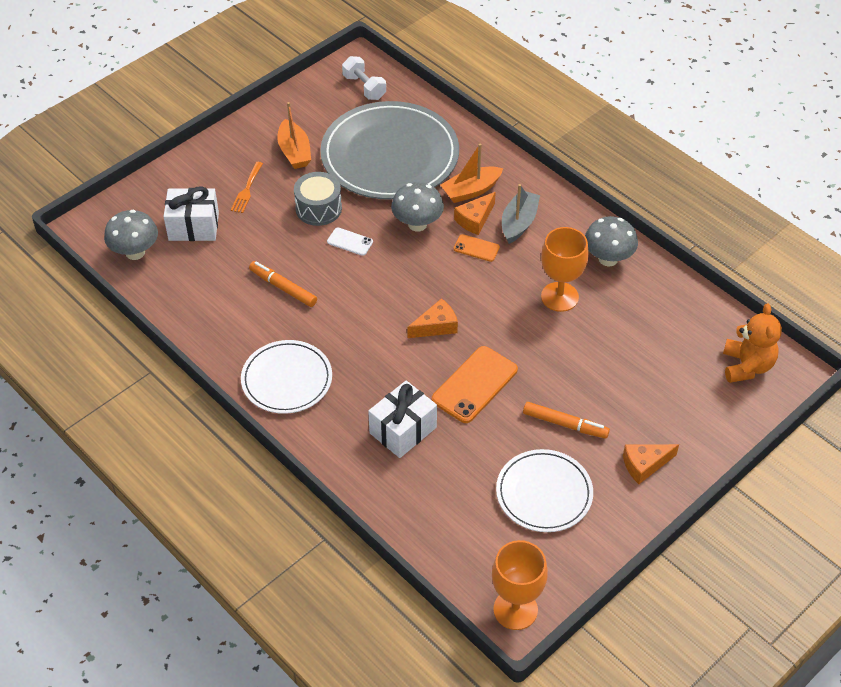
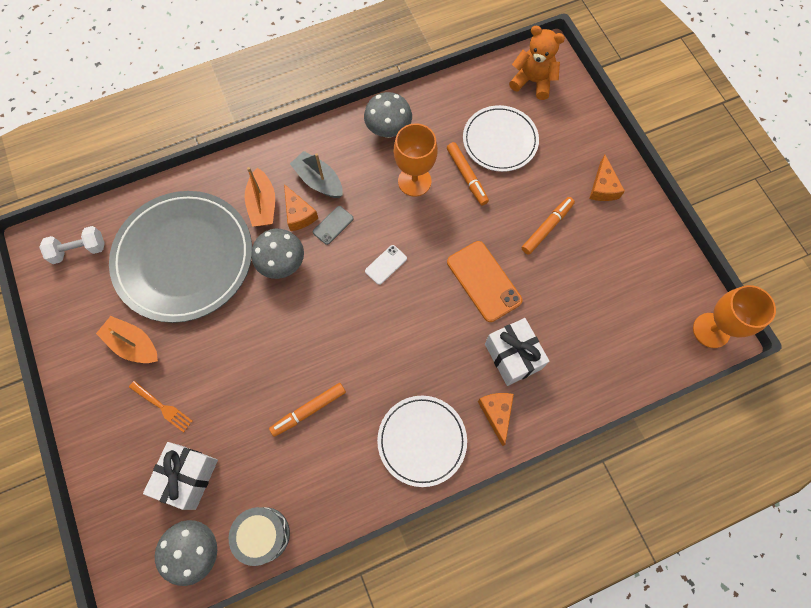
camera: 70 degrees left, 20 degrees up
orange boat [277,102,311,169] -> orange boat turned 150 degrees counterclockwise [96,316,158,363]
grey drum [294,172,342,226] -> grey drum moved to [229,507,290,566]
white phone [327,228,373,256] -> white phone moved to [365,245,407,285]
orange cheese [407,298,458,338] -> orange cheese moved to [478,393,514,446]
orange phone [454,234,500,262] -> grey phone [313,206,354,245]
white plate [496,449,593,532] -> white plate moved to [463,105,539,172]
none -> orange marker [447,142,489,205]

